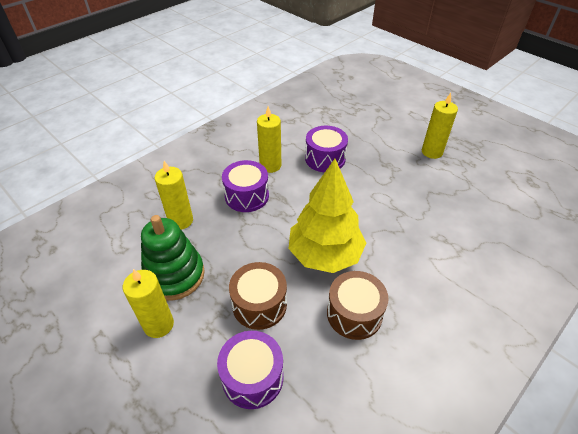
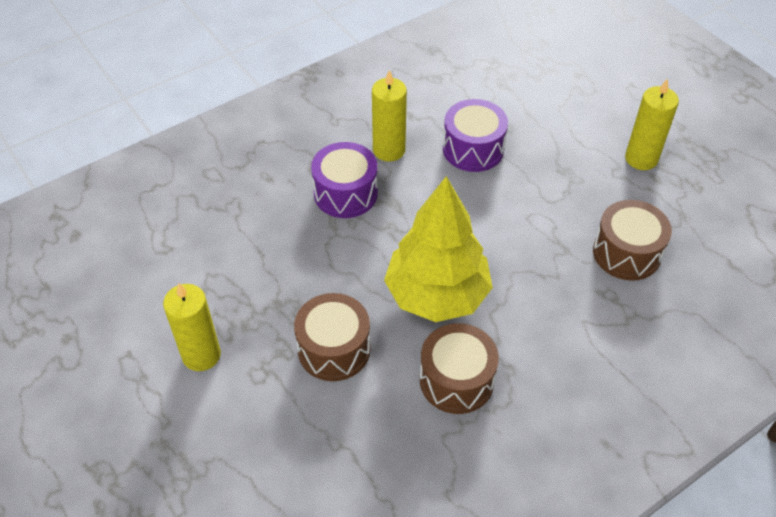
camera: 10 degrees right, 5 degrees up
green stacking toy [141,215,205,300] -> none
yellow candle [155,161,193,230] -> none
purple drum [217,331,284,409] -> none
none -> brown drum [593,200,672,281]

